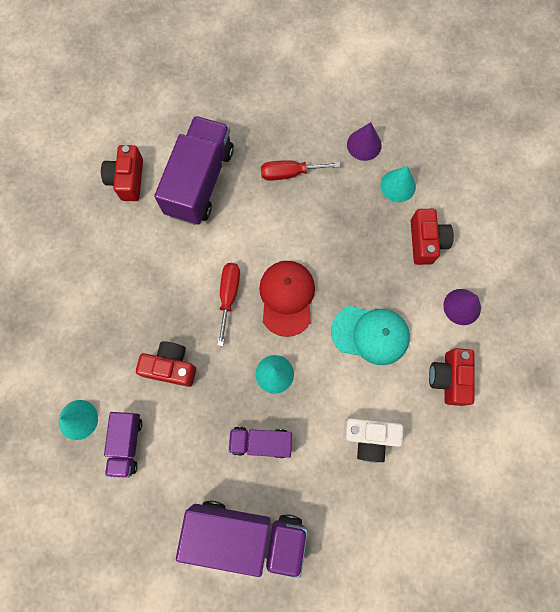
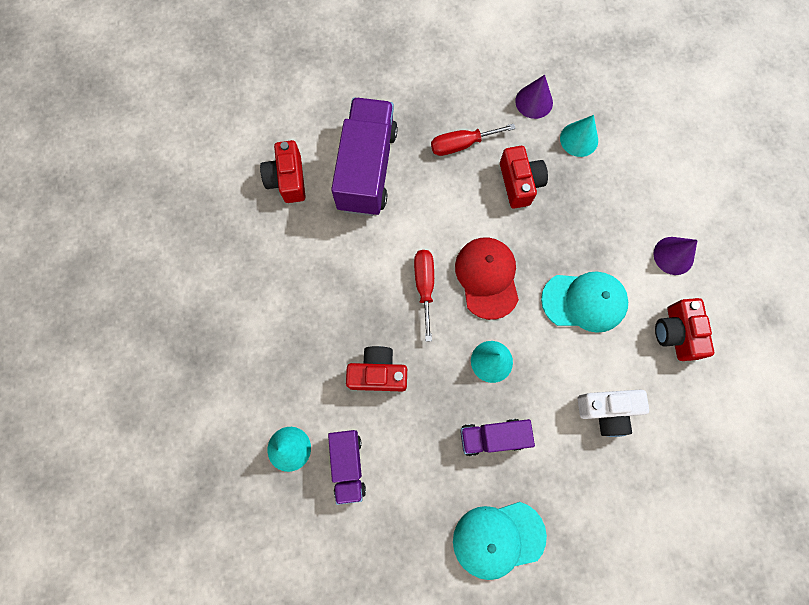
camera: 10 degrees left, 0 degrees up
purple truck [176,501,308,578] -> turquoise cap [453,502,547,580]
red camera [411,209,454,265] -> red camera moved to [500,146,548,209]

